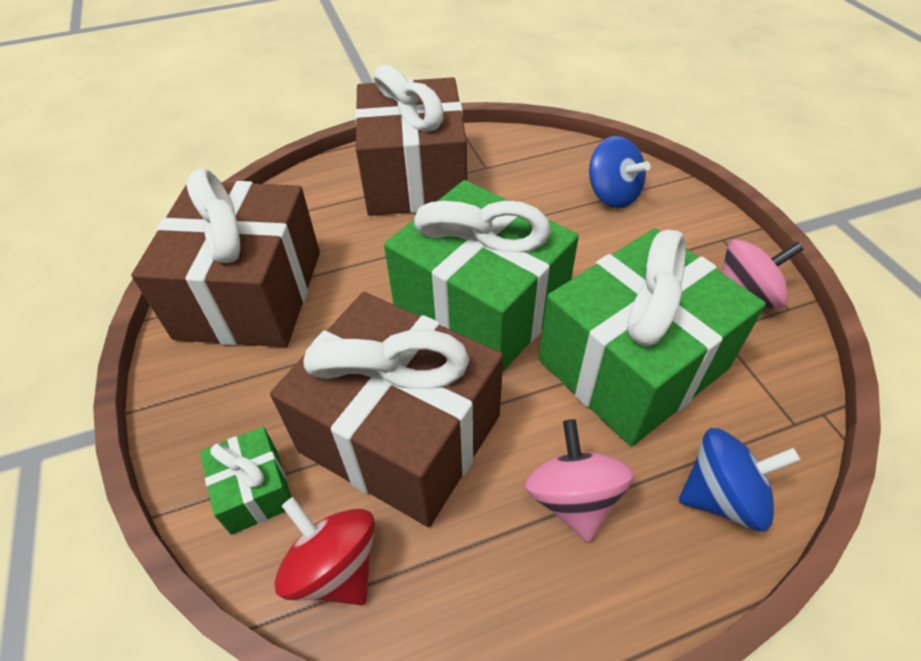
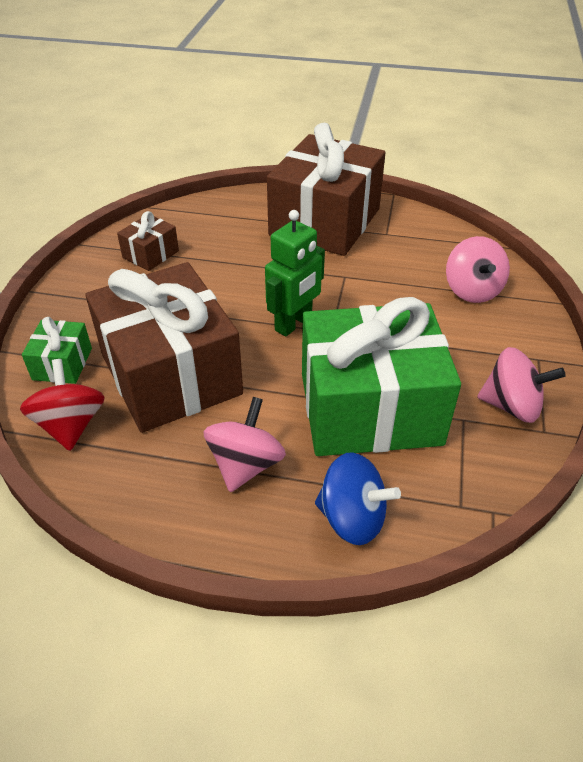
camera: 30 degrees right, 5 degrees down
brown gift [131,169,320,347] -> brown gift [117,211,179,271], size x0.43
green gift [384,180,579,373] -> green robot [265,210,325,337]
blue spinning top [589,136,650,208] -> pink spinning top [446,236,510,303]

